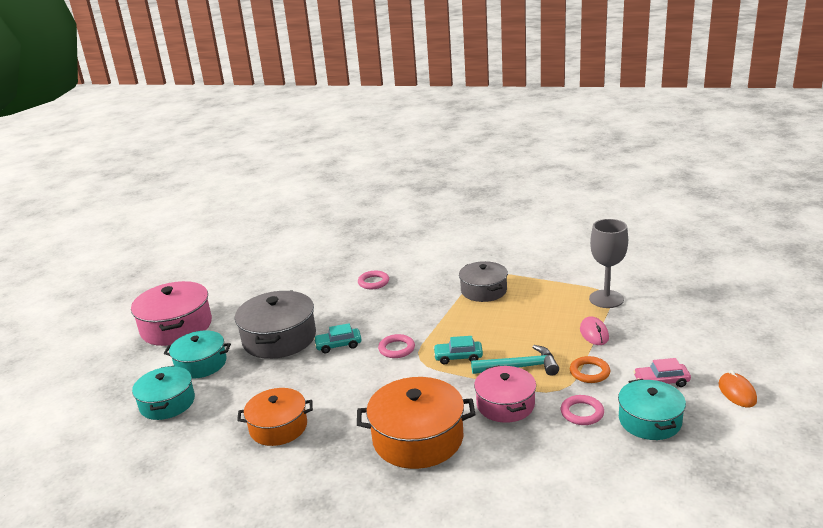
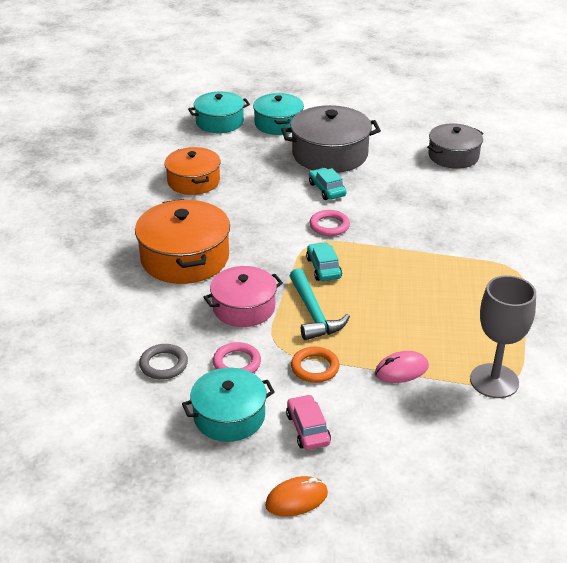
camera: 75 degrees right, 10 degrees up
pink pot [131,281,212,346] -> none
pink ring [358,271,389,289] -> none
grey pot [459,261,508,302] -> grey pot moved to [427,123,483,169]
none -> grey ring [139,344,188,380]

